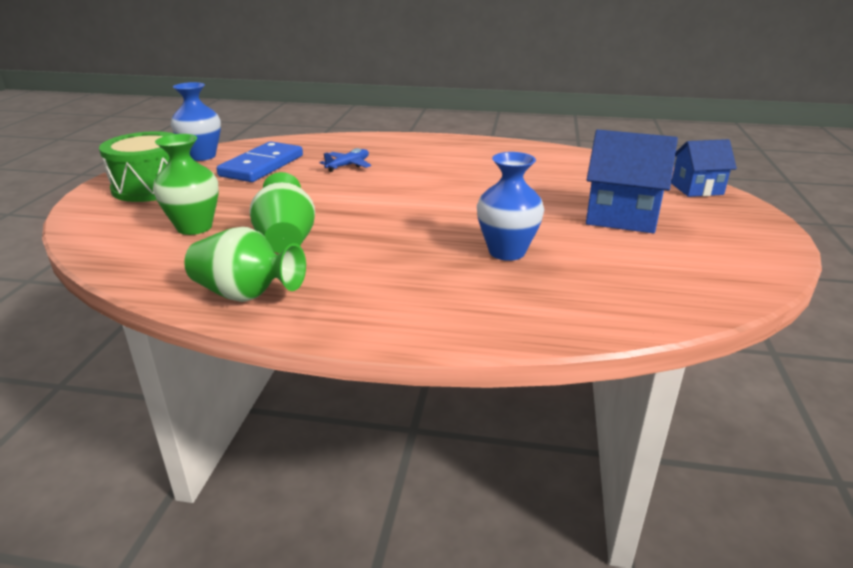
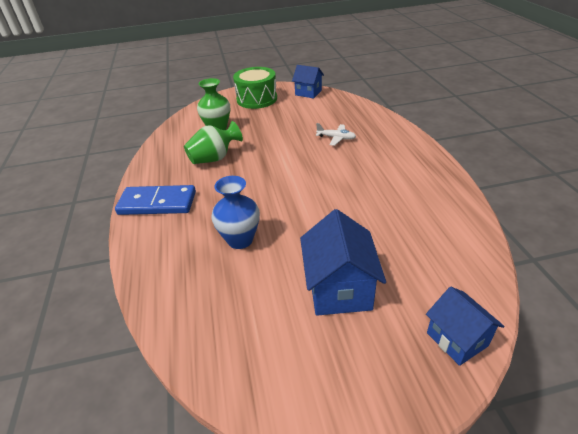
camera: 70 degrees right, 10 degrees up
blue vase [171,82,221,161] -> blue house [292,65,324,98]
green vase [184,227,306,302] -> none
blue domino [217,141,303,182] -> blue domino moved to [115,185,196,215]
blue plane [319,148,371,172] -> white plane [316,123,356,146]

